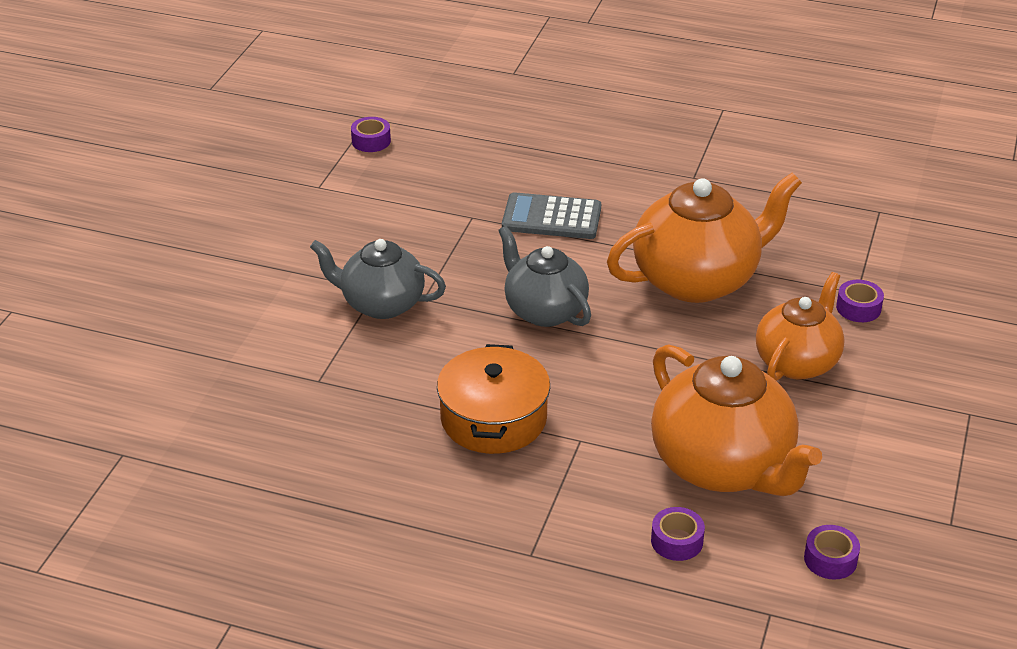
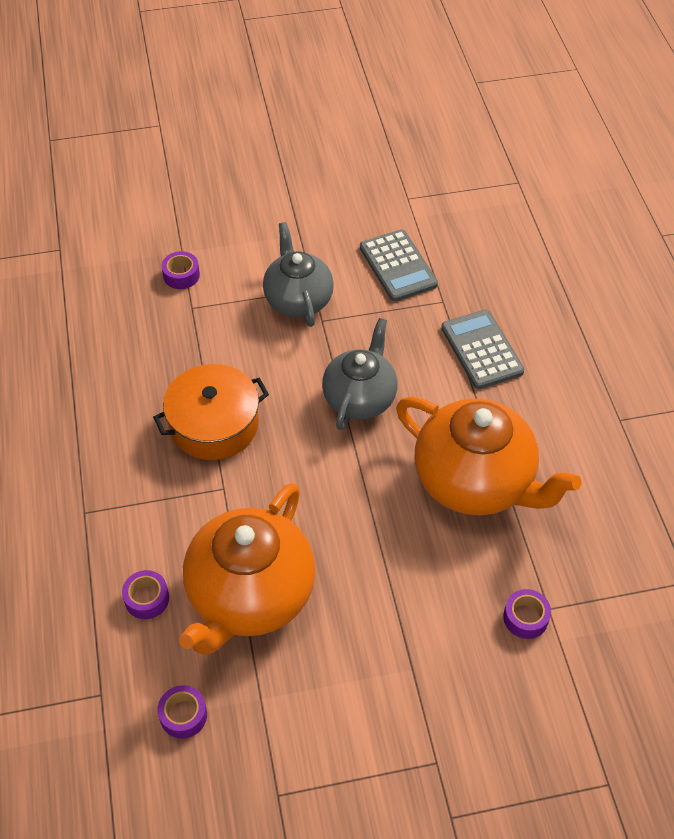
camera: 60 degrees right, 15 degrees up
purple tape [351,117,391,152] -> purple tape moved to [161,251,200,289]
orange teapot [756,272,845,381] -> none
none -> grey calculator [360,229,438,302]

